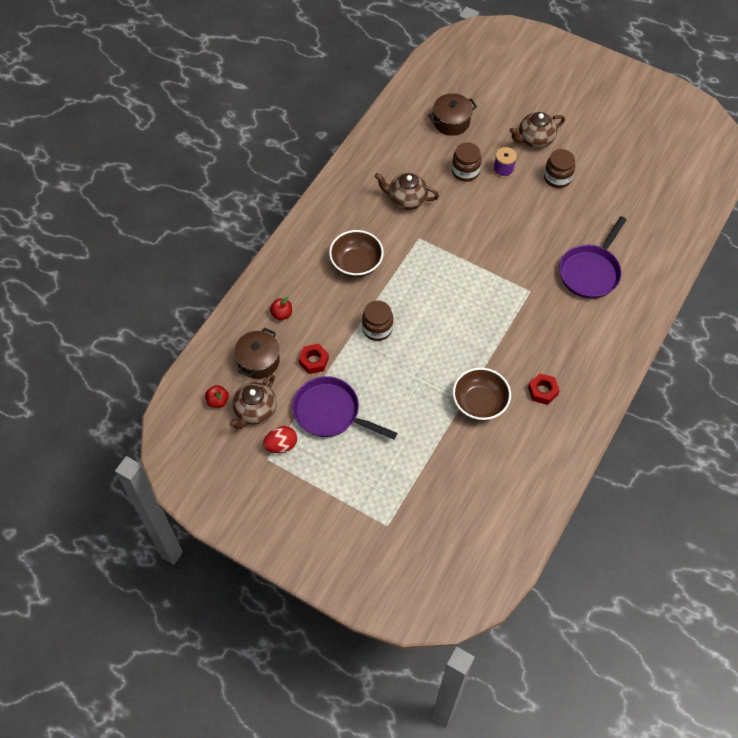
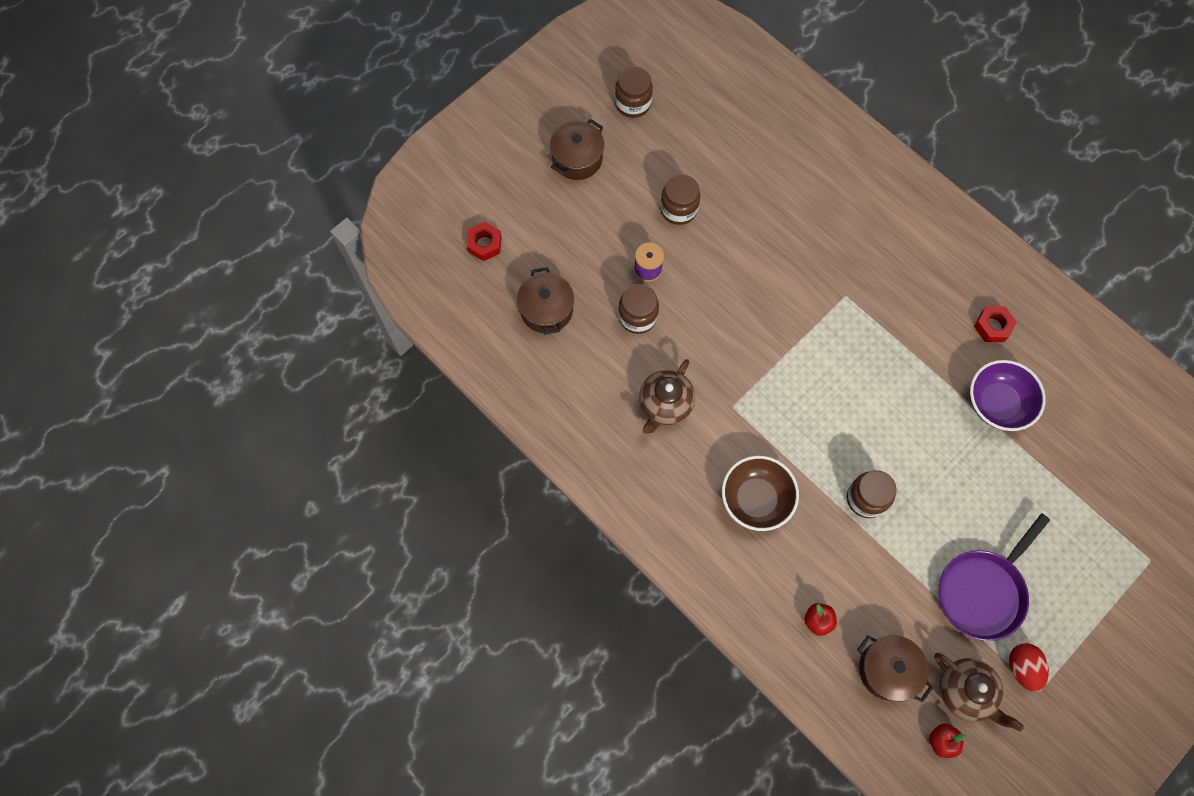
camera: 75 degrees left, 10 degrees up
red nut [299,344,329,374] -> red nut moved to [467,222,502,261]
brown bowl [453,367,511,421] -> purple bowl [970,360,1046,431]
brown teapot [509,112,565,148] -> none
purple pan [559,216,627,299] -> none
none -> brown pot [550,119,604,180]
none -> brown jar [615,66,653,118]

